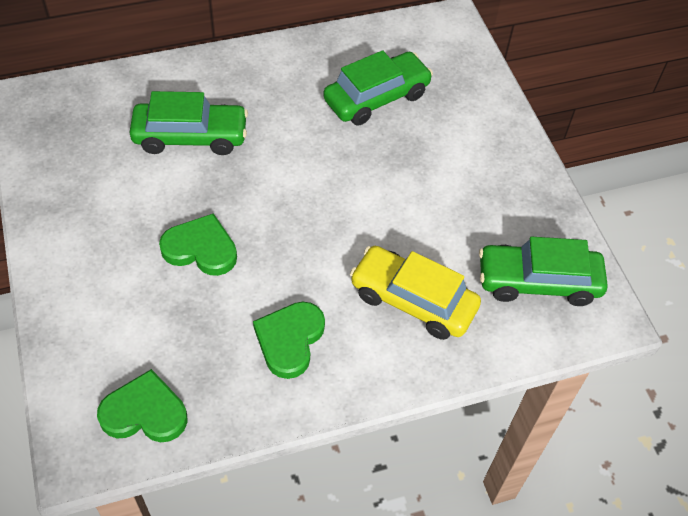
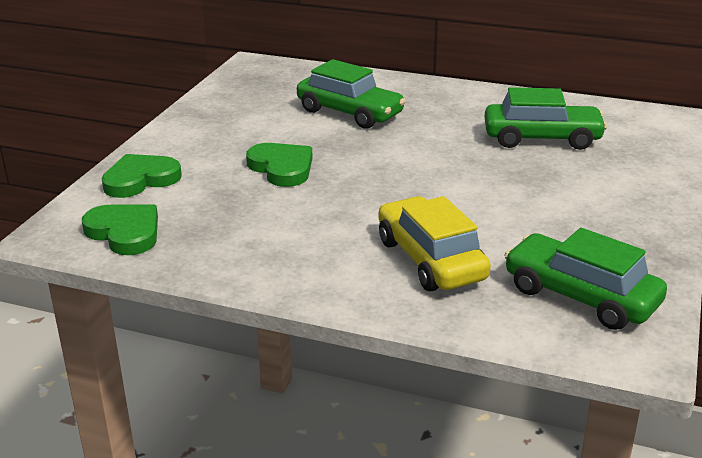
camera: 40 degrees right, 25 degrees down
green heart [253,302,325,379] -> green heart moved to [101,154,182,198]

